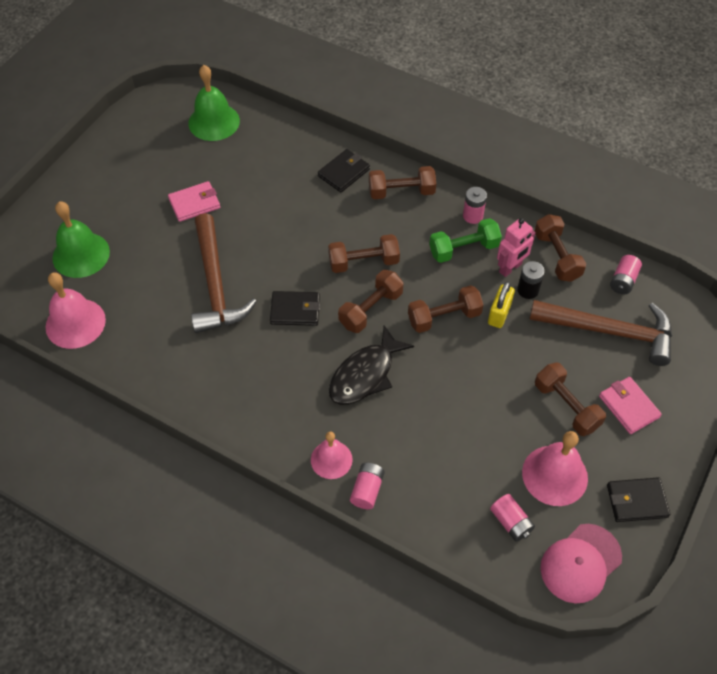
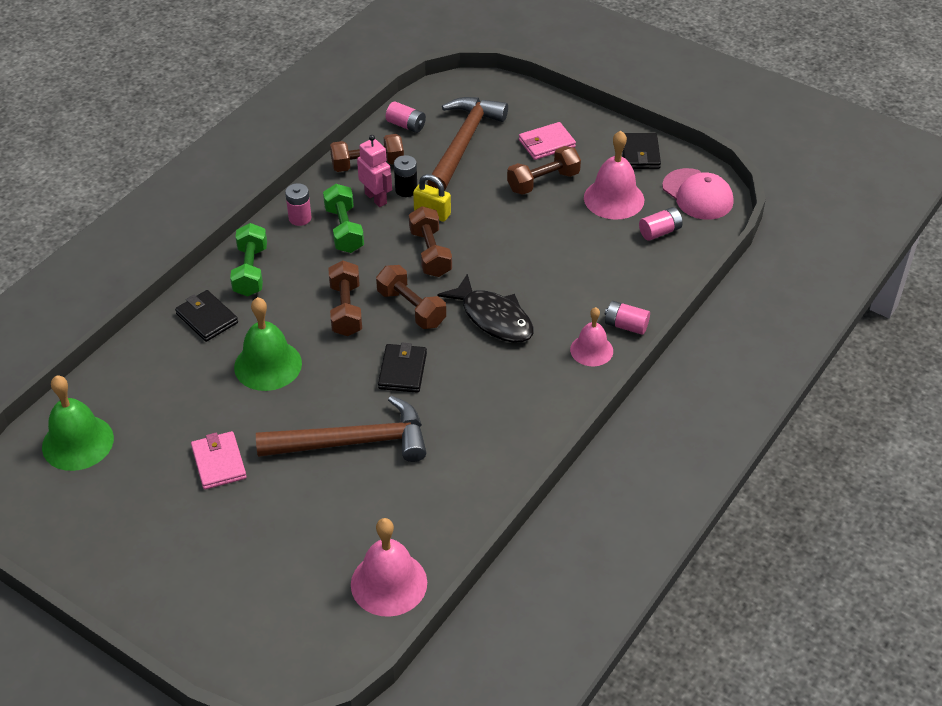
camera: 85 degrees left, 10 degrees down
green bell [52,201,110,278] -> green bell moved to [234,297,302,391]
brown dumbbell [369,166,436,199] -> green dumbbell [230,223,267,297]

